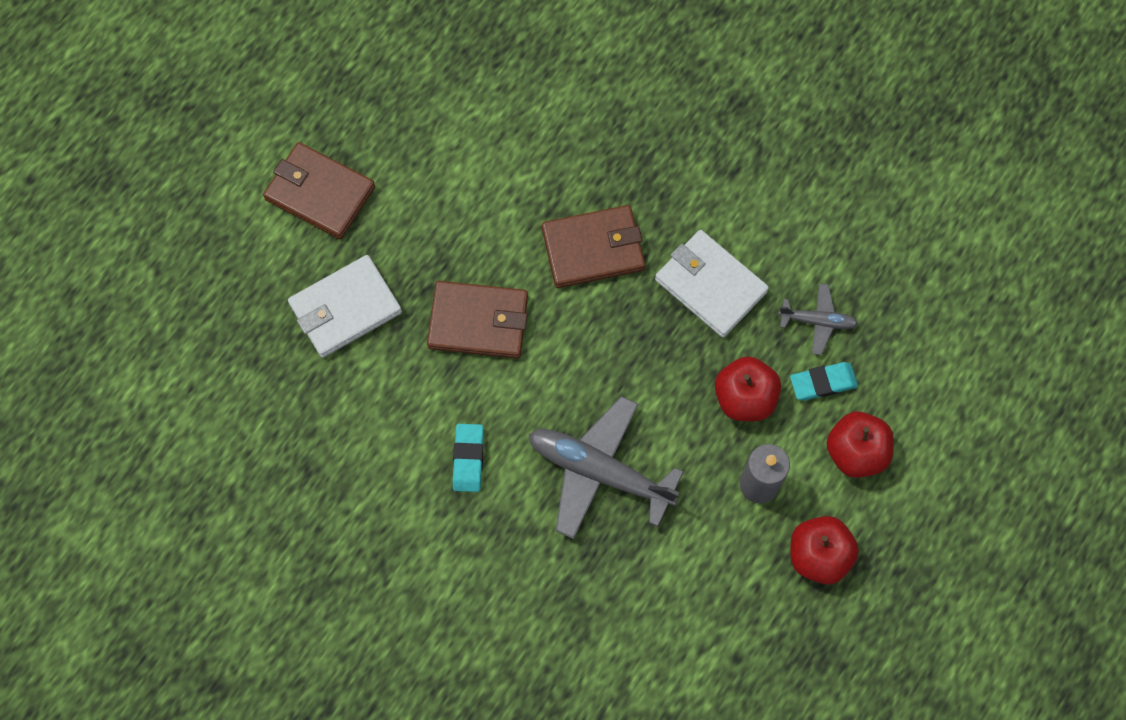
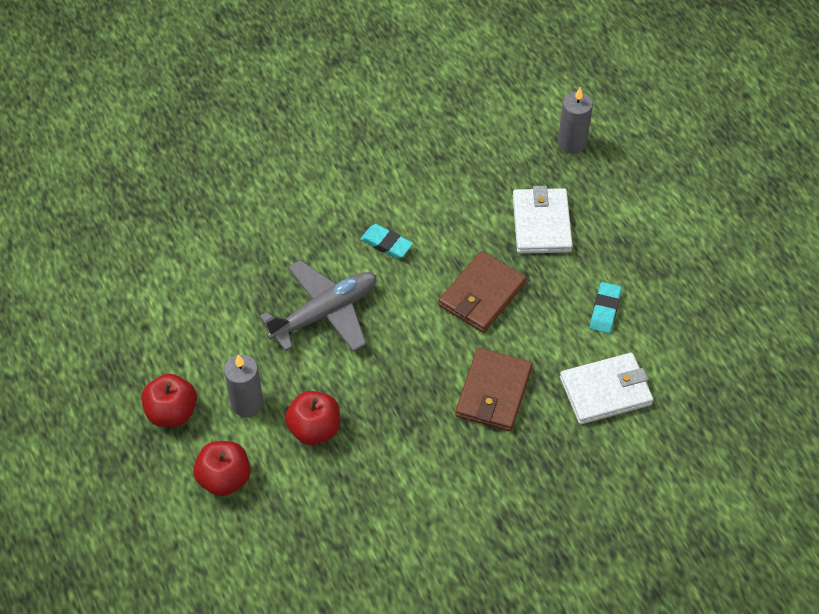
camera: 120 degrees right, 15 degrees down
brown wallet [263,142,375,239] -> none
white wallet [655,230,769,338] -> white wallet moved to [560,353,654,425]
grey plane [778,283,858,355] -> none
turquoise eraser [790,362,858,401] -> turquoise eraser moved to [590,282,622,334]
none -> grey candle [558,87,593,154]

